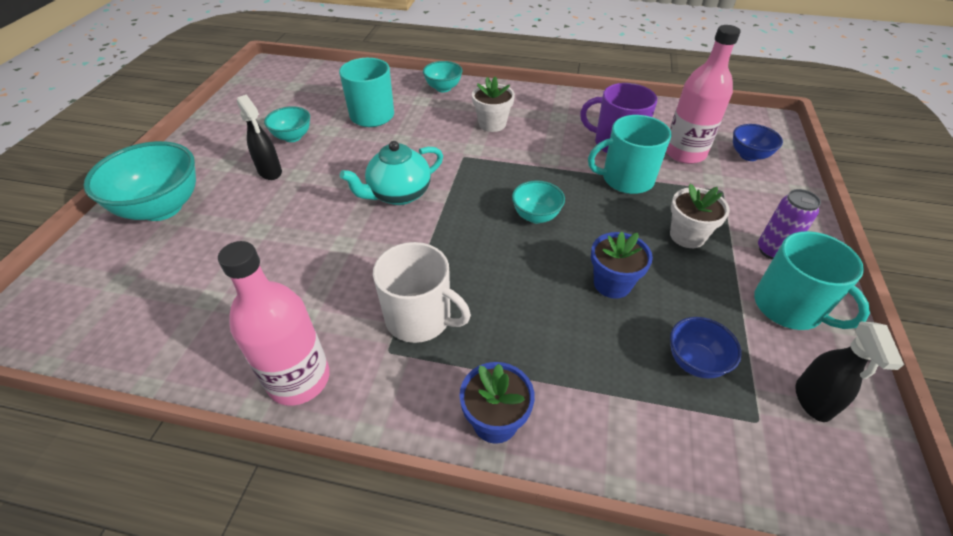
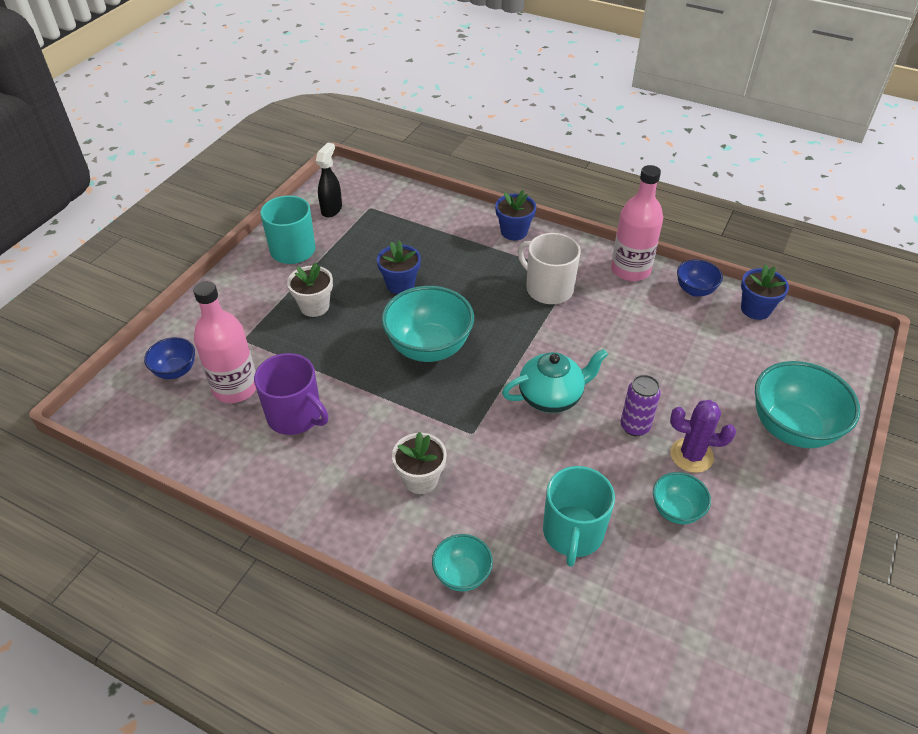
camera: 165 degrees left, 0 degrees up
black spray bottle [237,94,282,180] -> purple cactus [670,400,736,473]
turquoise bowl [512,180,565,223] -> turquoise bowl [382,286,474,362], size x1.88
turquoise mug [588,115,671,194] -> none
blue bowl [670,317,742,379] -> blue bowl moved to [677,260,723,297]
purple can [758,189,821,260] -> purple can moved to [621,375,661,436]
none -> blue flower pot [741,264,789,320]

